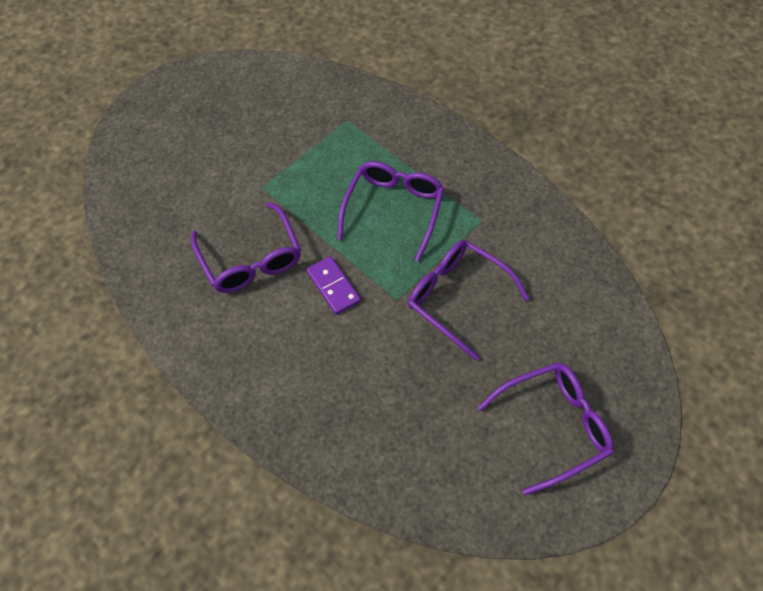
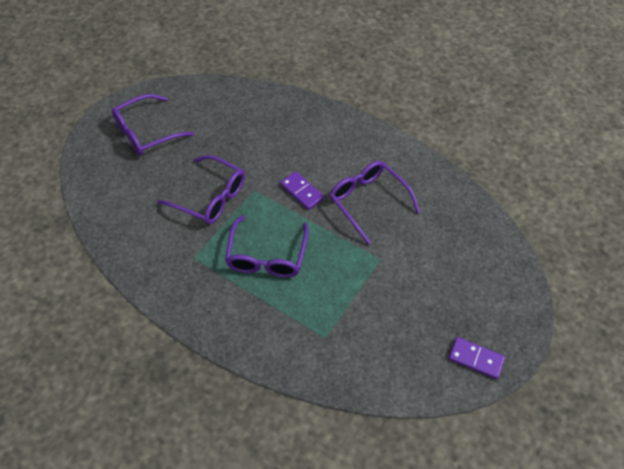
camera: 170 degrees right, 5 degrees down
none -> purple domino [448,337,505,379]

